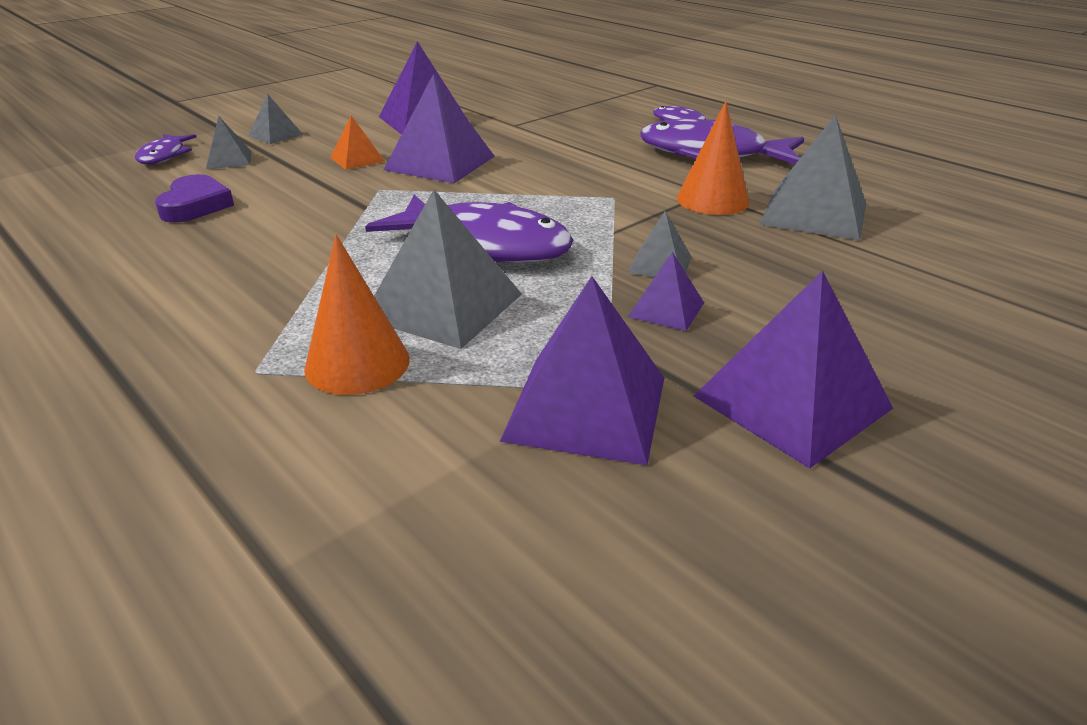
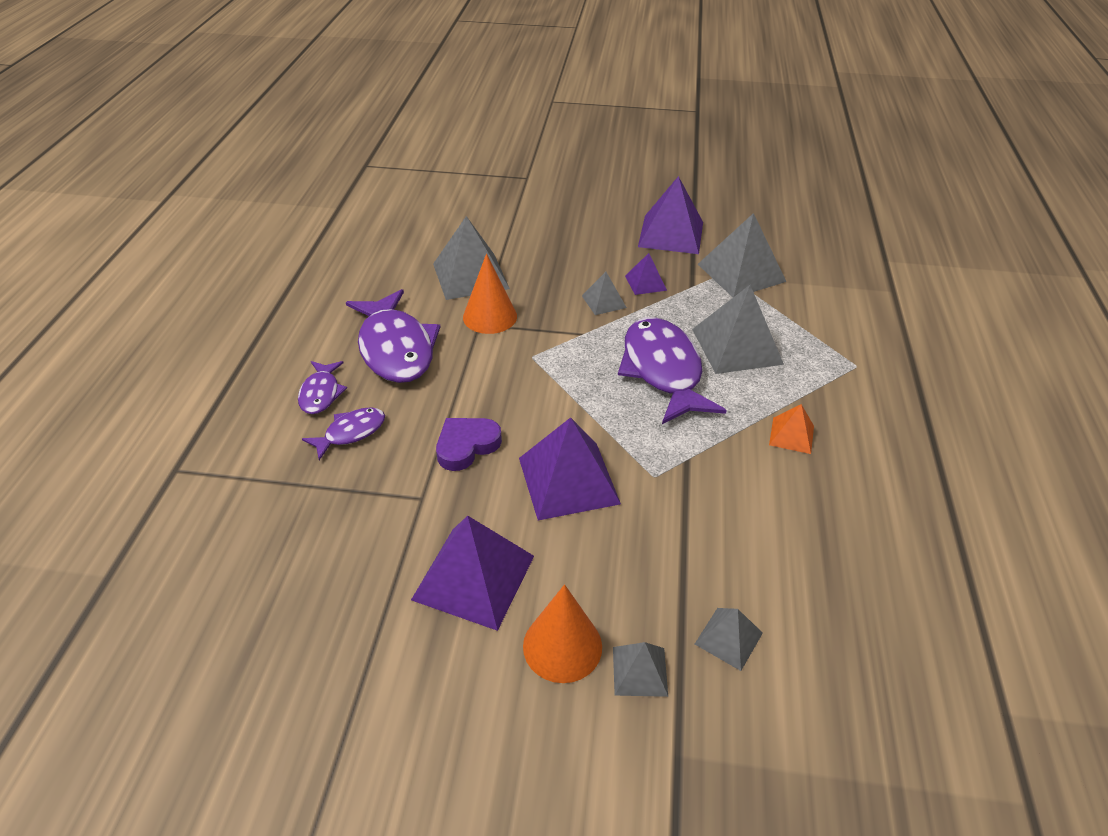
camera: 130 degrees left, 10 degrees up
purple fish [135,134,196,165] -> purple fish moved to [302,407,385,460]
purple heart [155,174,234,223] -> purple heart moved to [436,418,502,471]
orange cone [304,234,410,395] -> orange cone moved to [523,584,602,683]
orange pyramid [330,115,385,170] -> orange pyramid moved to [769,404,814,454]
purple pyramid [500,276,664,465] -> grey pyramid [698,213,786,297]

